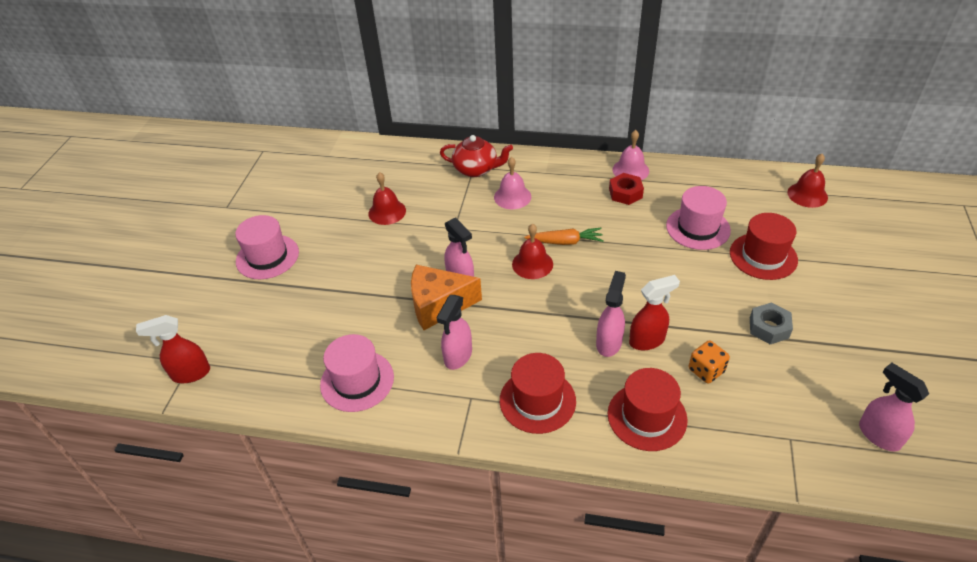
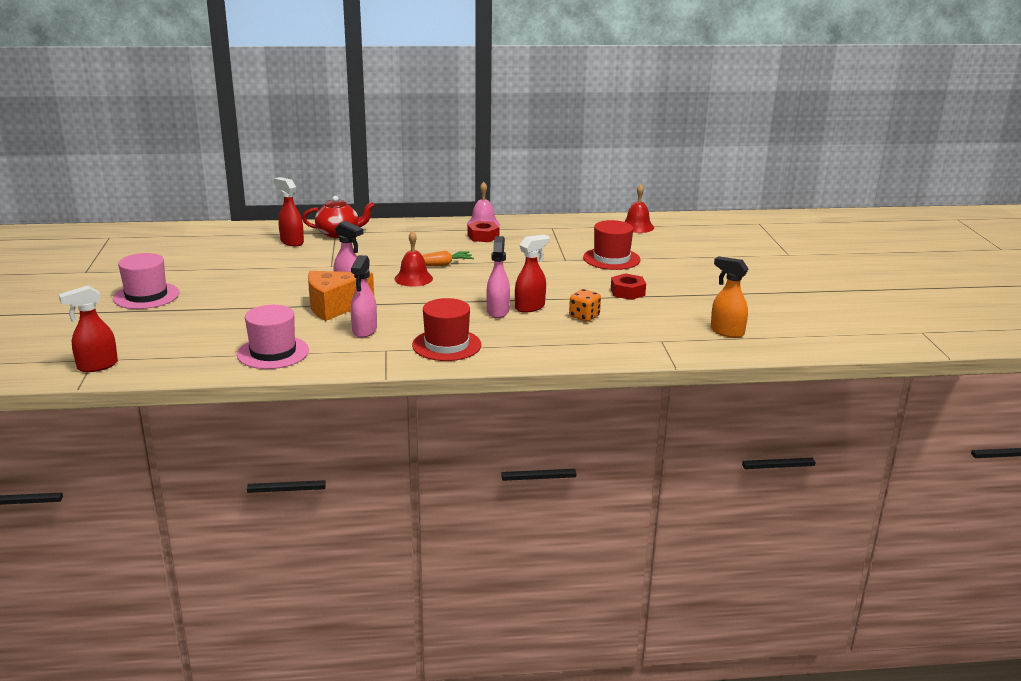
camera: 20 degrees left, 20 degrees down
red bell [368,172,406,225] -> none
pink bell [494,157,531,209] -> none
red hat [608,368,688,451] -> none
pink hat [666,186,731,250] -> none
grey nut [750,302,793,344] -> red nut [611,273,646,300]
pink spray bottle [859,363,929,452] -> orange spray bottle [711,256,749,338]
none -> red spray bottle [274,177,304,246]

